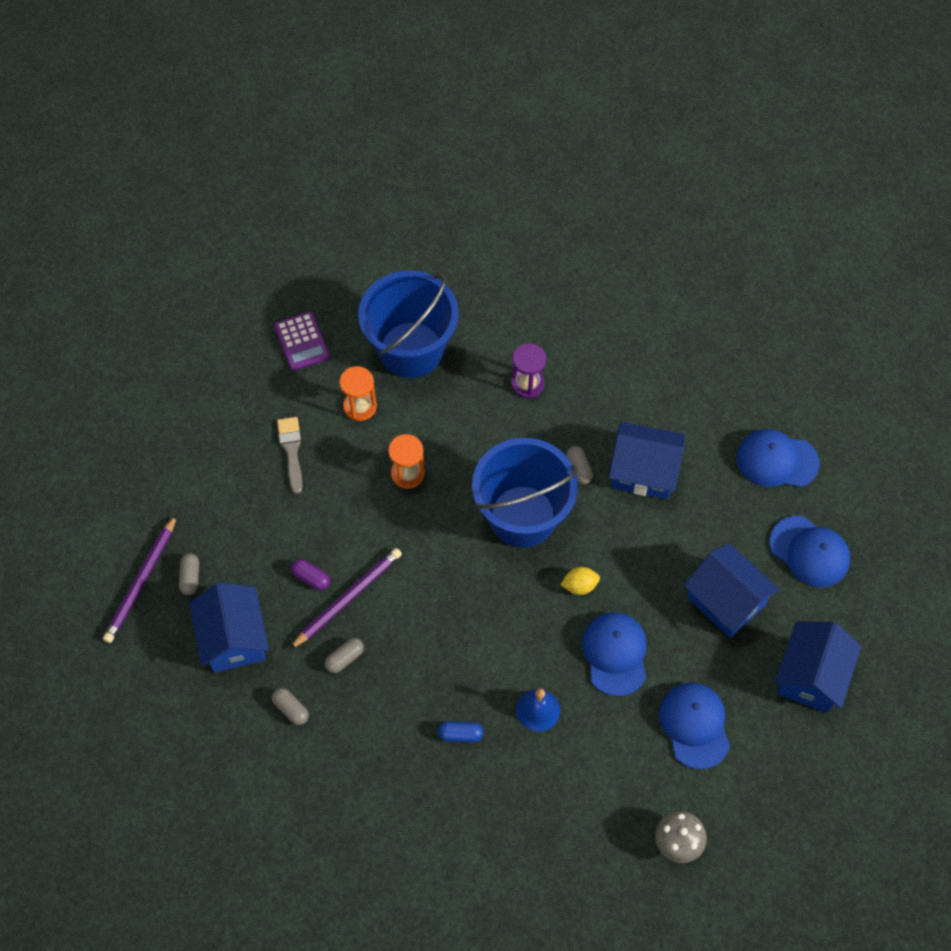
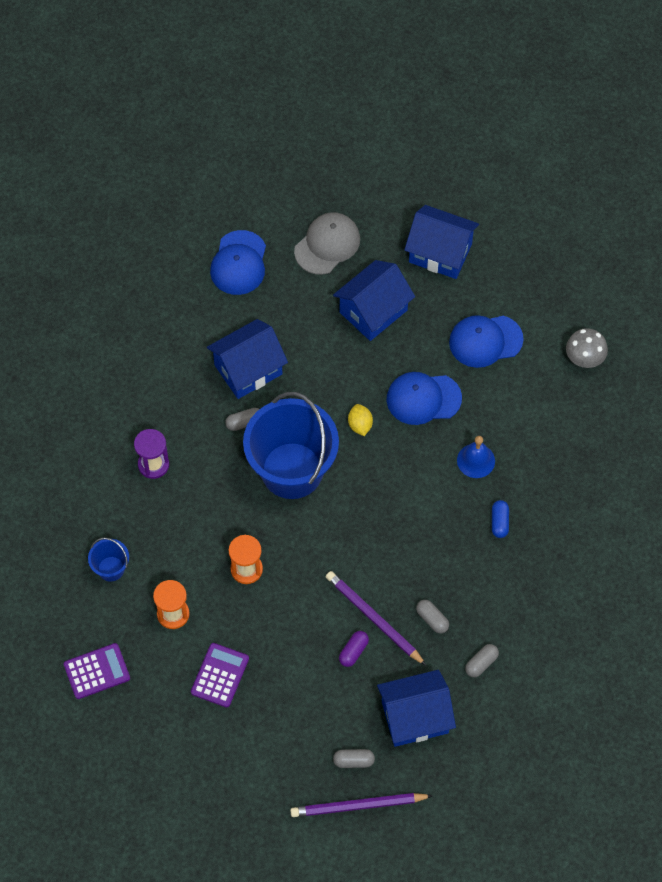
camera: 90 degrees left, 0 degrees up
purple pencil [103,514,177,643] -> purple pencil turned 150 degrees clockwise [290,793,433,817]
grey brush [277,417,302,494] -> purple calculator [191,643,249,707]
blue bucket [358,270,459,378] -> blue bucket [88,538,129,582], size x0.43
blue house [609,422,685,499] -> blue house turned 45 degrees clockwise [207,319,288,399]
blue cap [770,516,850,587] -> grey cap [294,212,360,275]

